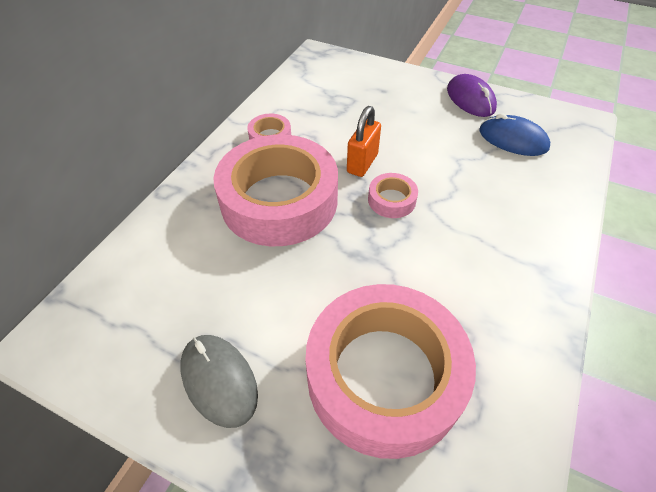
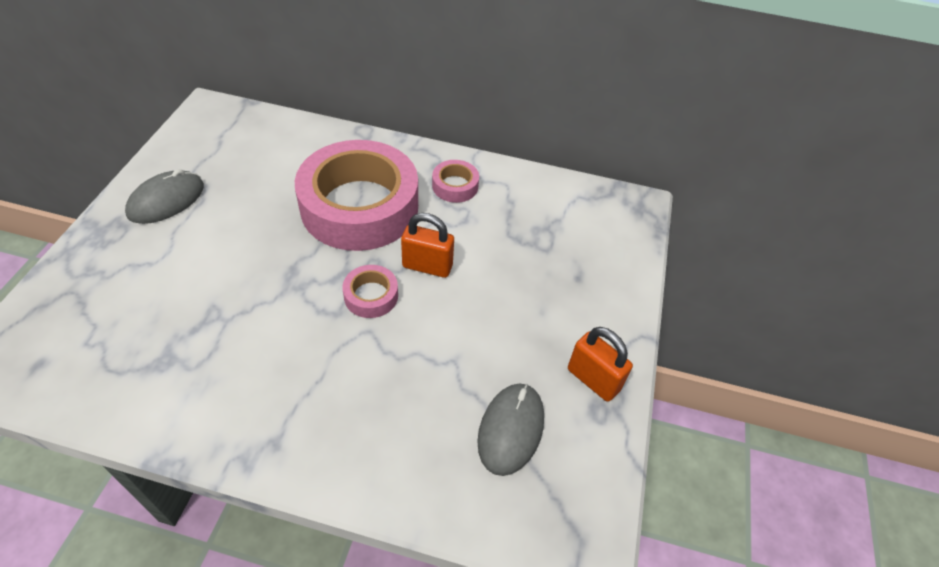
camera: 75 degrees right, 0 degrees up
pink tape [305,284,476,459] -> none
purple mouse [447,74,497,117] -> orange padlock [568,327,633,402]
blue mouse [479,113,550,156] -> grey mouse [477,383,544,476]

